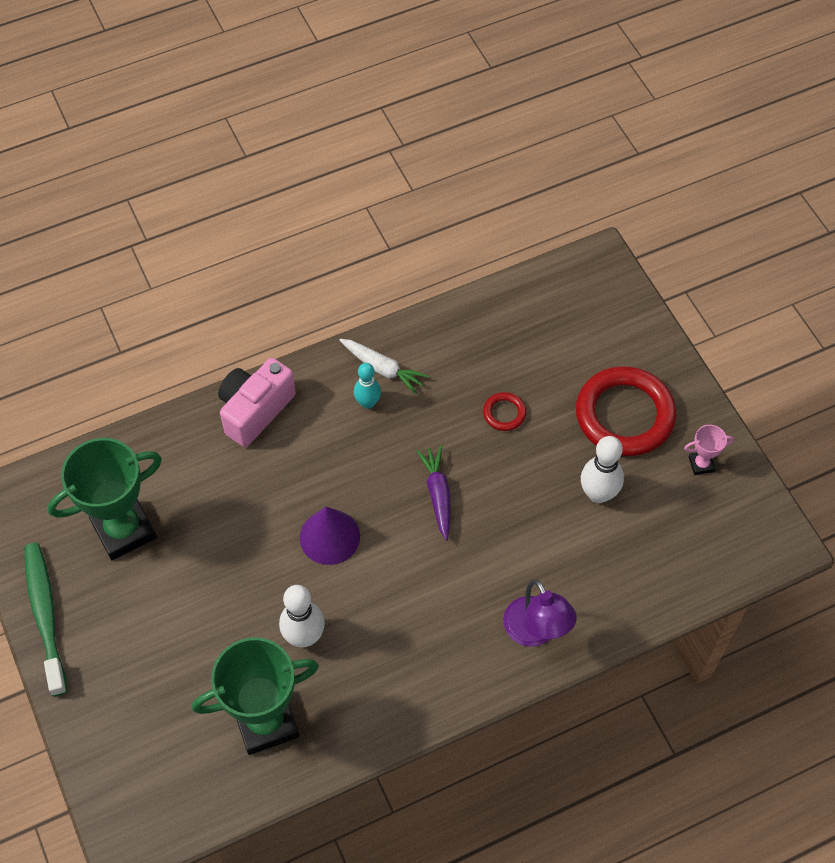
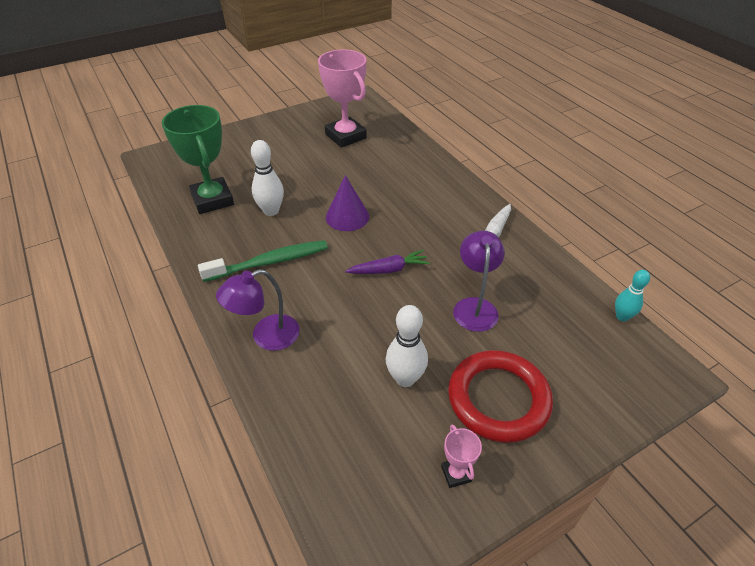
camera: 85 degrees right, 15 degrees down
green toothbrush [24,543,67,696] -> green toothbrush moved to [198,240,328,282]
green trophy [48,438,162,560] -> pink trophy [318,49,367,148]
pink camera [218,358,296,447] -> none
turquoise bowling pin [354,363,381,409] -> turquoise bowling pin moved to [615,270,650,322]
red ring [483,392,526,431] -> purple lamp [453,231,505,332]

